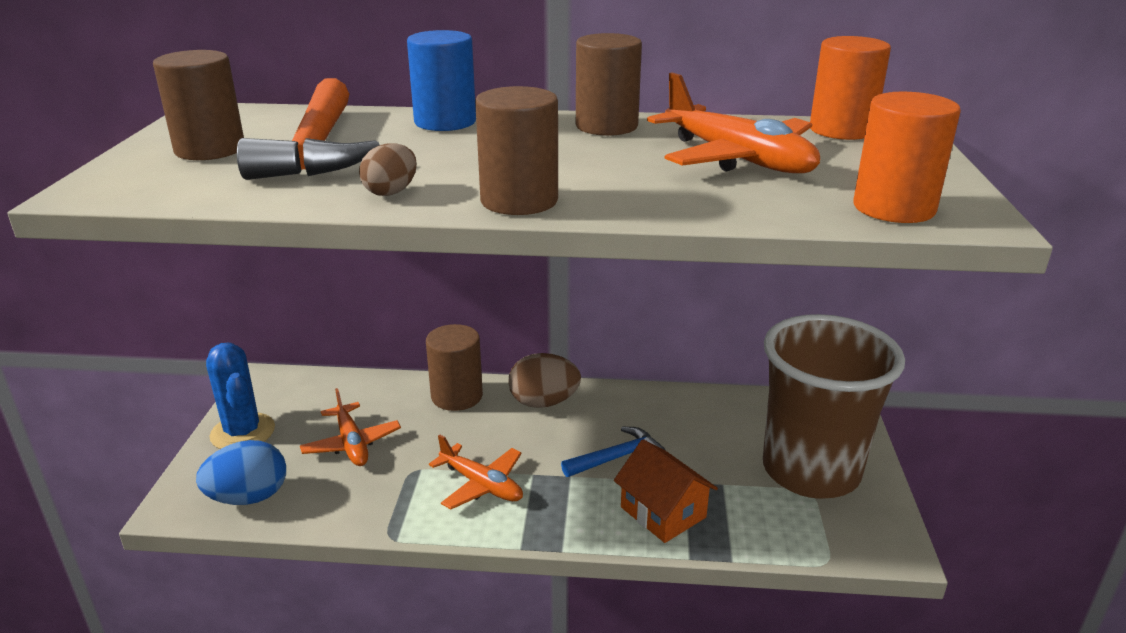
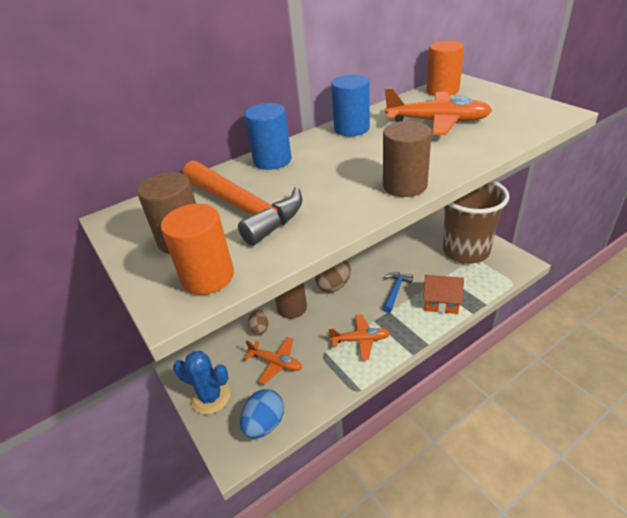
camera: 35 degrees left, 10 degrees up
brown egg [359,143,417,196] -> brown egg moved to [248,310,268,335]
brown cylinder [576,33,642,136] -> blue cylinder [331,75,370,136]
orange cylinder [853,92,961,223] -> orange cylinder moved to [161,204,234,295]

